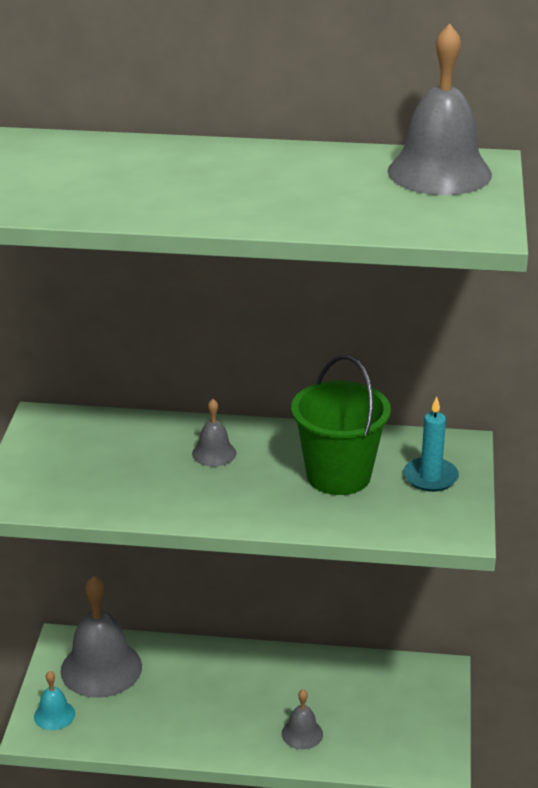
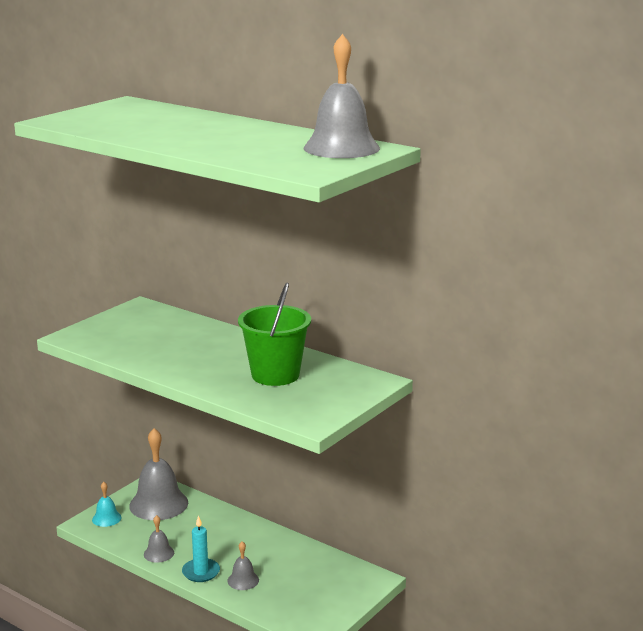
camera: 30 degrees right, 10 degrees down
grey bell [192,399,236,466] -> grey bell moved to [144,515,174,563]
turquoise candle [404,396,459,492] -> turquoise candle moved to [182,515,220,582]

